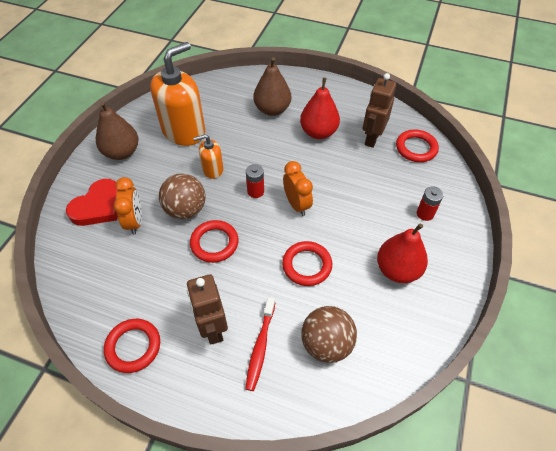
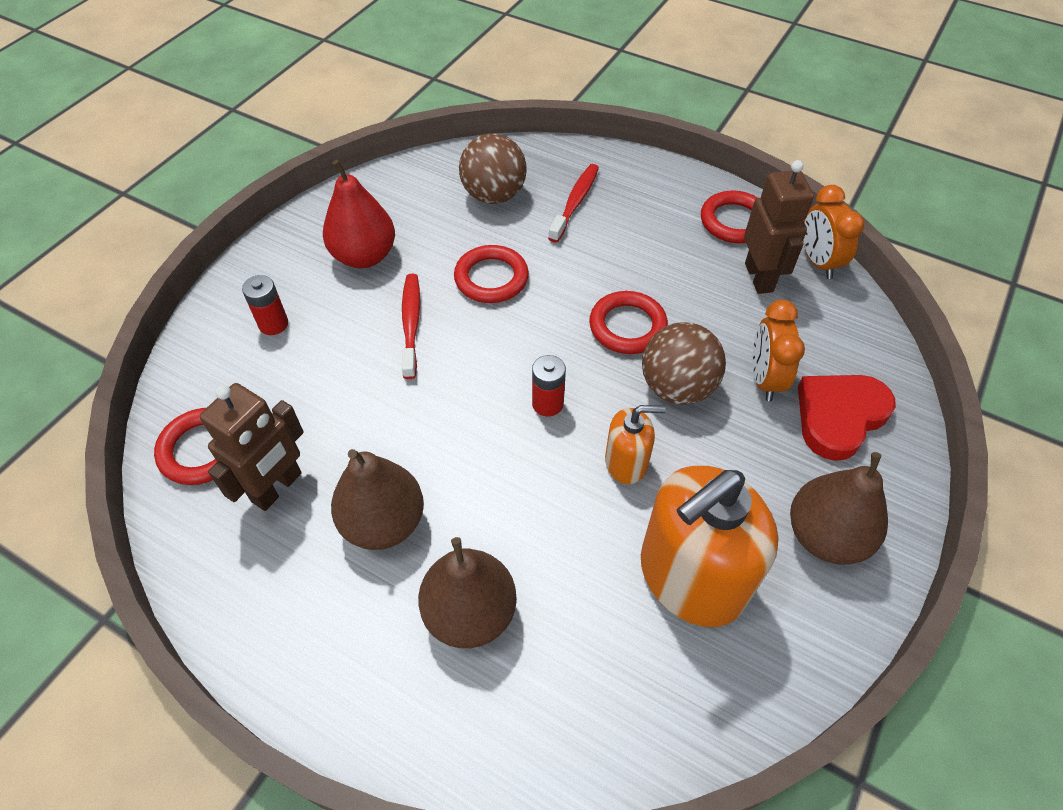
camera: 170 degrees left, 0 degrees up
brown robot [187,274,228,344] -> brown robot moved to [744,160,814,294]
orange clock [283,161,313,216] -> orange clock moved to [803,185,864,279]
red pear [300,78,340,139] -> brown pear [331,449,424,550]
none -> red toothbrush [402,274,420,379]

